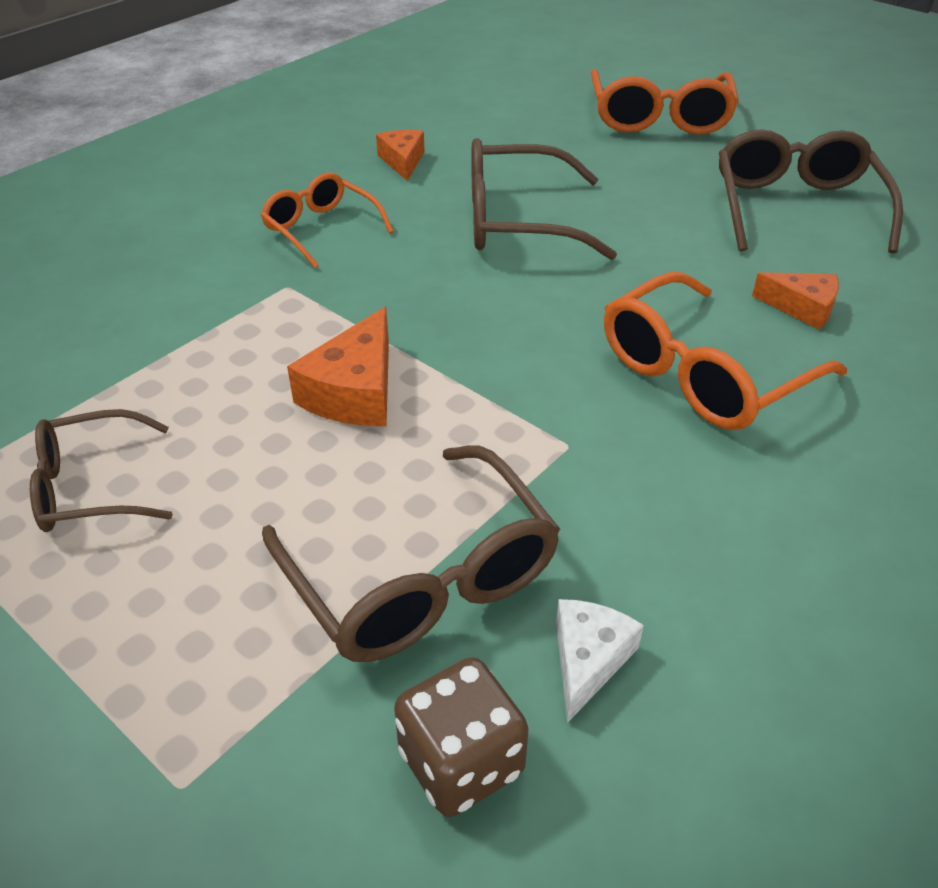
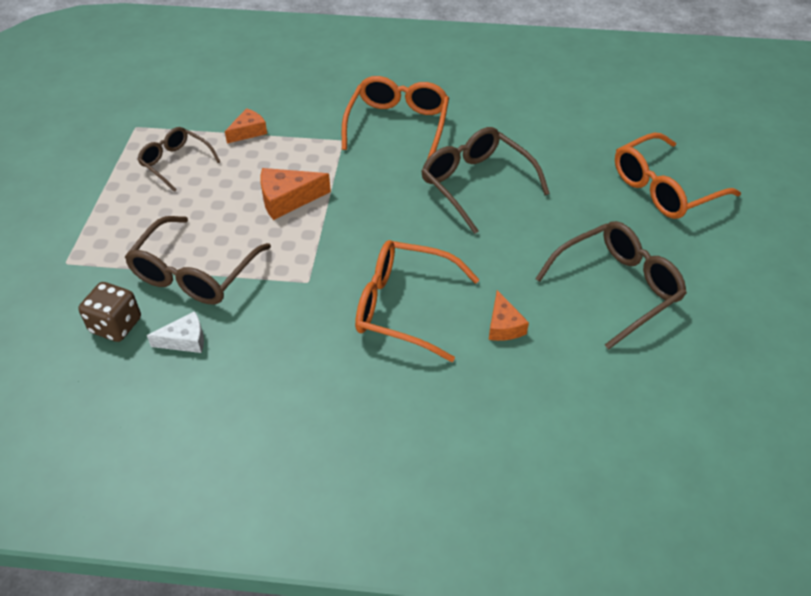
camera: 55 degrees right, 5 degrees up
orange glasses [261,172,394,269] -> orange glasses [342,76,449,159], size x1.58
orange cheese [376,130,425,181] -> orange cheese moved to [225,108,267,143]

